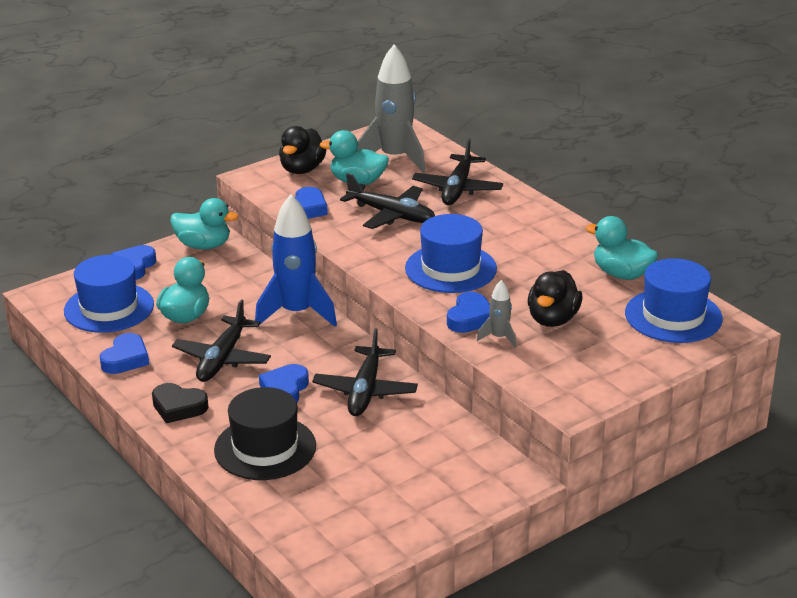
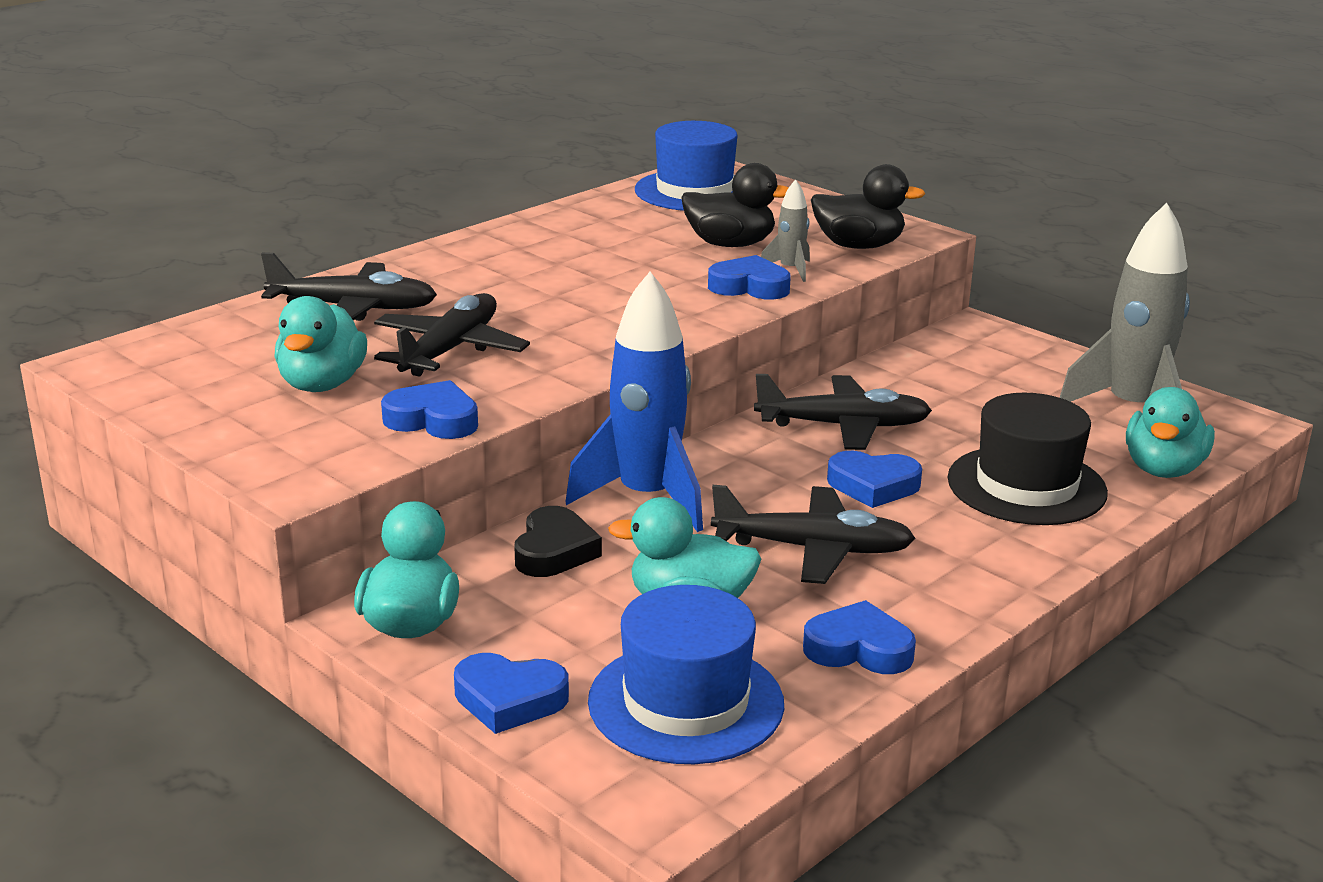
camera: 100 degrees left, 5 degrees down
black heart [152,383,208,423] -> black heart moved to [514,506,602,577]
black duck [279,126,326,174] -> black duck moved to [811,164,926,249]
grey rocket [357,44,425,173] -> grey rocket moved to [1060,203,1190,402]
blue hat [405,214,497,293] -> none
turquoise duck [586,216,658,280] -> turquoise duck moved to [1126,387,1215,478]

